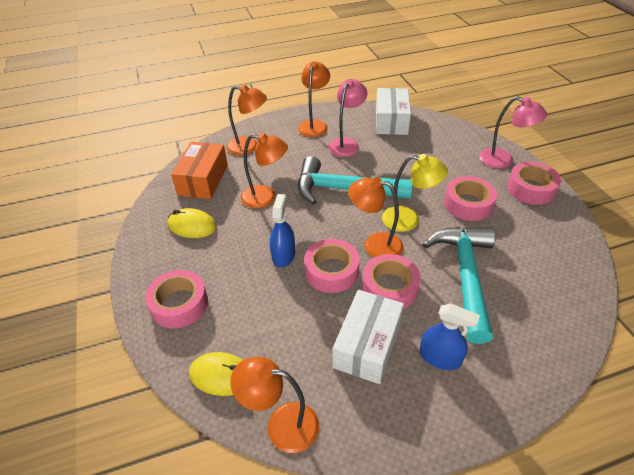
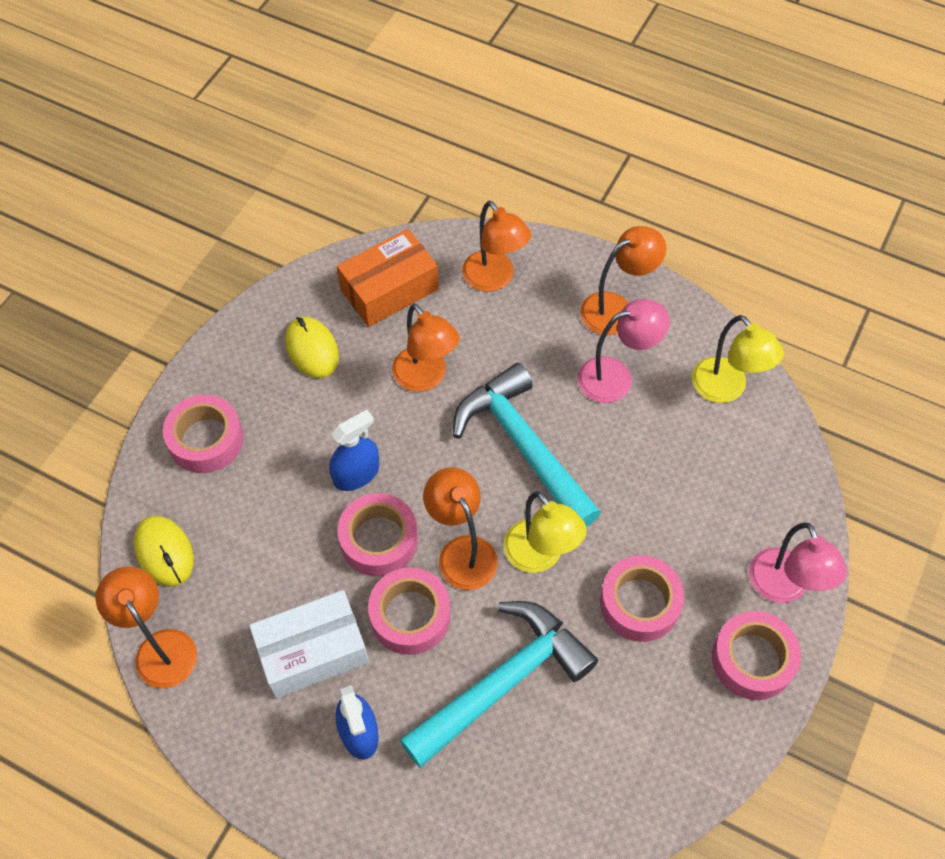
camera: 45 degrees right, 15 degrees up
white box [376,88,411,135] -> yellow lamp [692,315,784,403]

